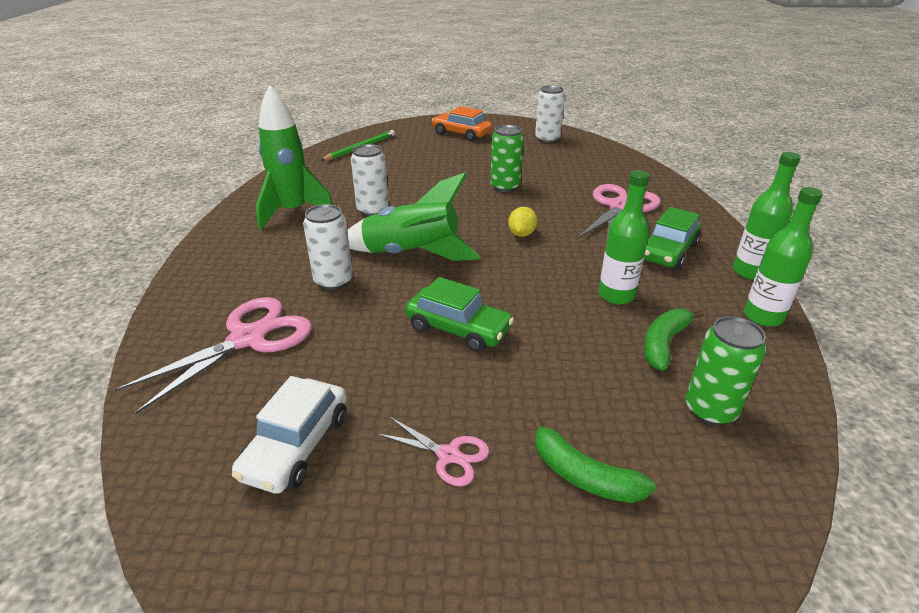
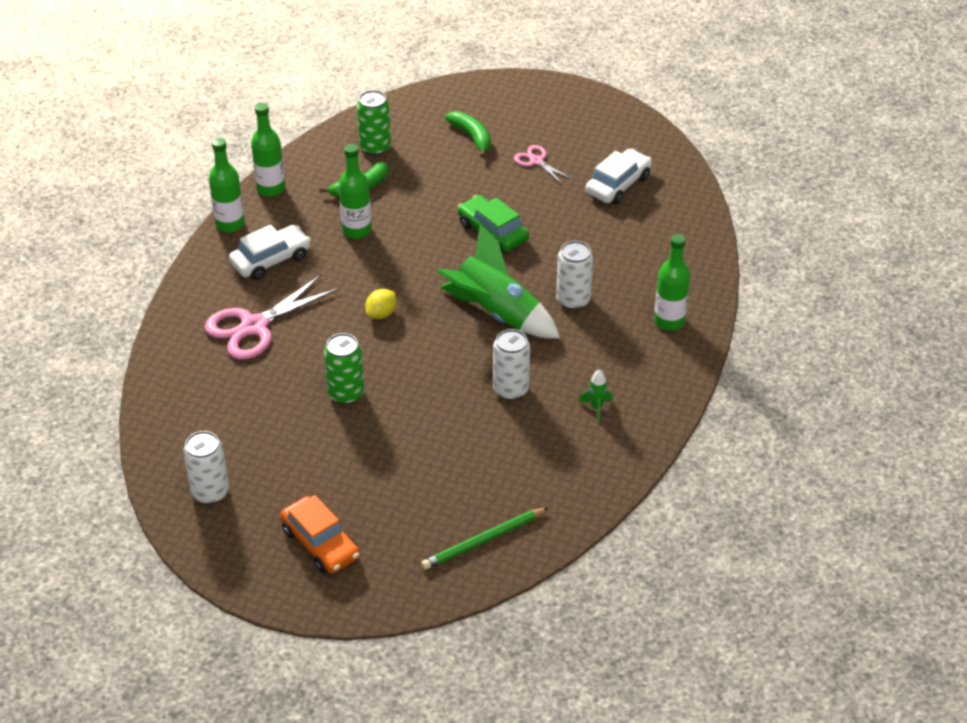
camera: 160 degrees left, 10 degrees up
pink scissors [114,297,312,415] -> none
green rocket [256,85,333,230] -> green rocket [579,369,612,422], size x0.40
green car [644,207,701,270] -> white car [229,225,311,280]
none -> green bottle [654,234,690,330]

